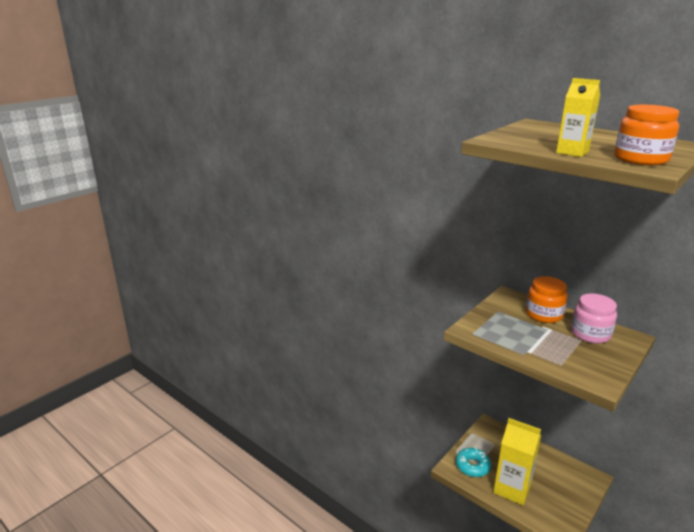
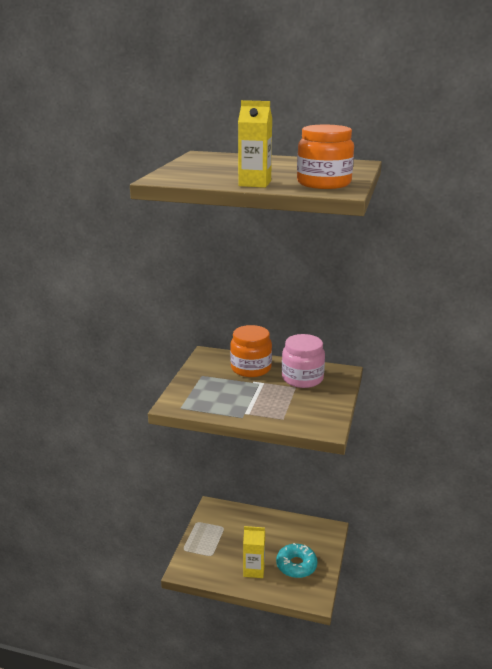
camera: 25 degrees left, 0 degrees up
turquoise donut [456,448,491,477] -> turquoise donut moved to [276,543,318,578]
yellow carton [493,418,541,505] -> yellow carton [243,526,265,578], size x0.58

